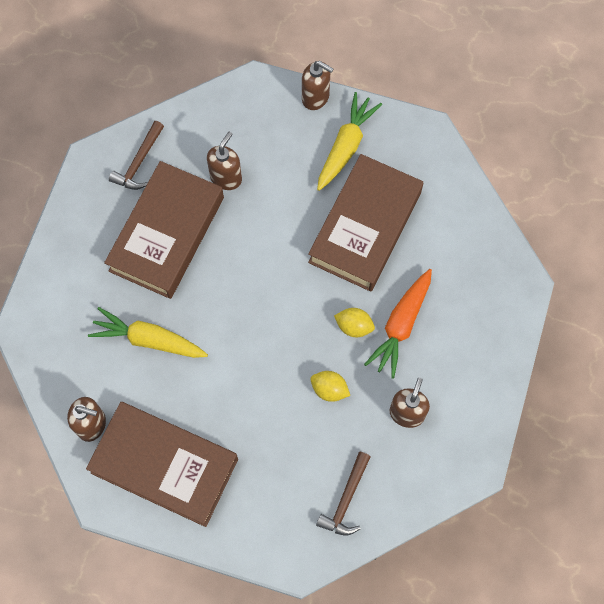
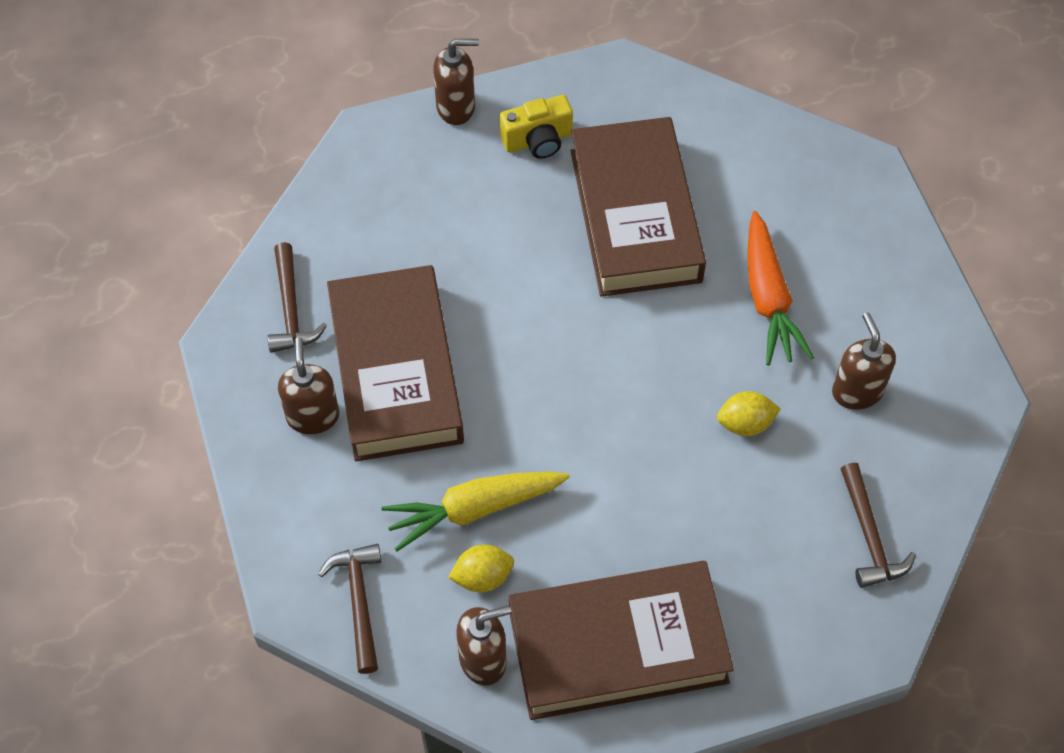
camera: 35 degrees left, 10 degrees down
brown soap dispenser [207,132,242,190] -> brown soap dispenser moved to [278,337,339,434]
yellow carrot [317,92,382,191] -> yellow camera [500,95,573,159]
yellow lemon [334,308,375,337] -> yellow lemon moved to [448,544,514,592]
none -> brown hammer [318,544,381,674]

